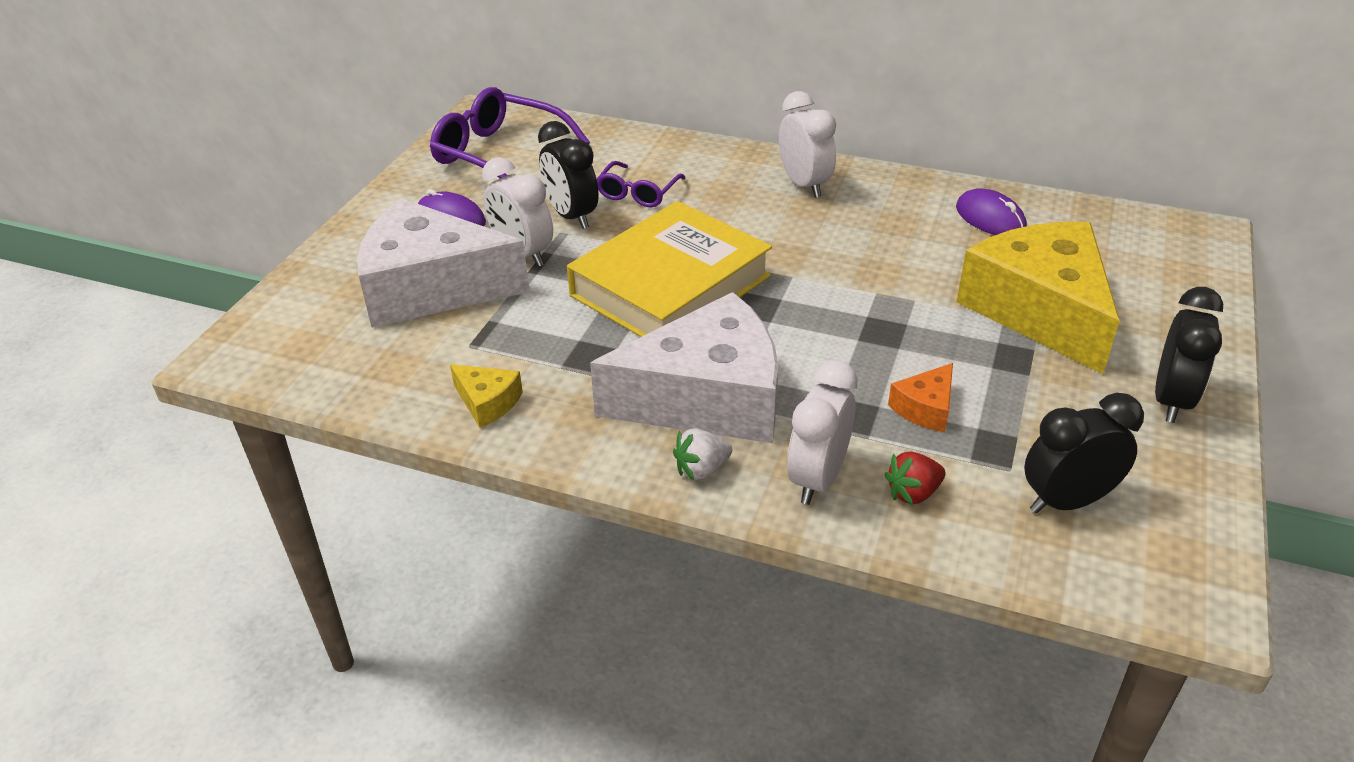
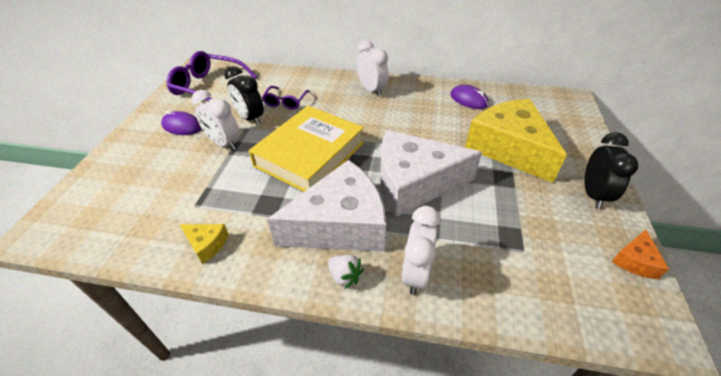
camera: 10 degrees left, 5 degrees up
white cheese [357,198,530,328] -> white cheese moved to [380,130,482,217]
white strawberry [673,428,732,480] -> white strawberry turned 105 degrees counterclockwise [328,255,363,289]
red strawberry [885,452,945,506] -> none
orange cheese [888,363,953,432] -> orange cheese moved to [611,230,669,279]
black clock [1024,393,1144,513] -> none

